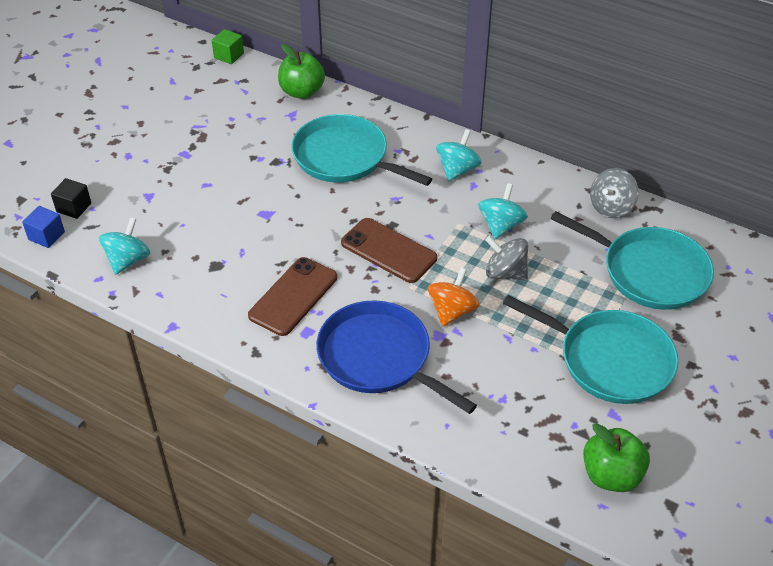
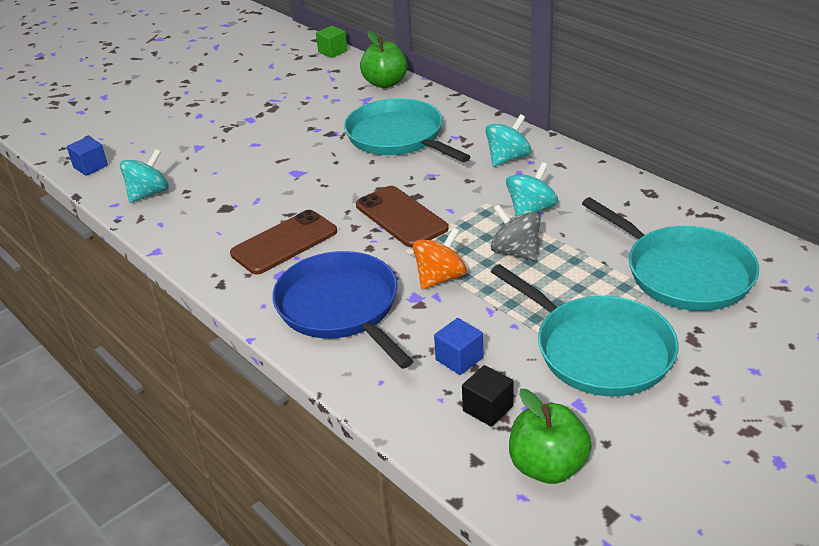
camera: 20 degrees right, 10 degrees down
black cube [51,178,91,219] -> black cube moved to [462,365,514,427]
grey spinning top [590,168,639,218] -> none
none -> blue cube [434,318,484,375]

